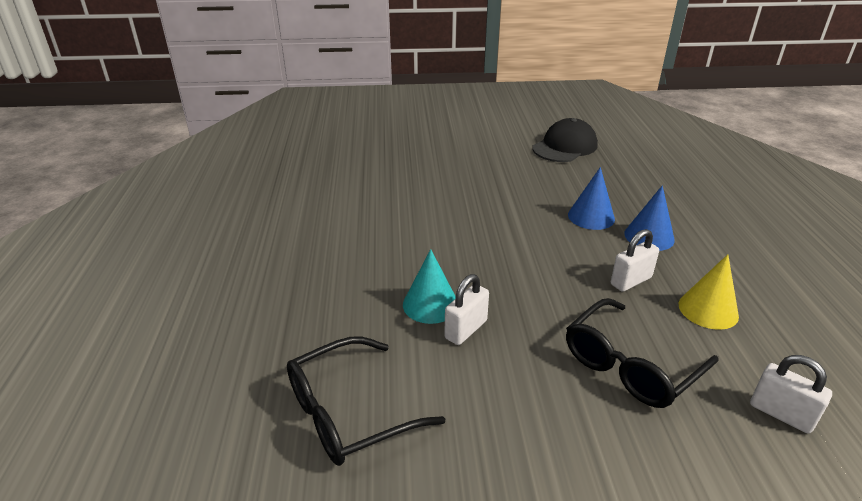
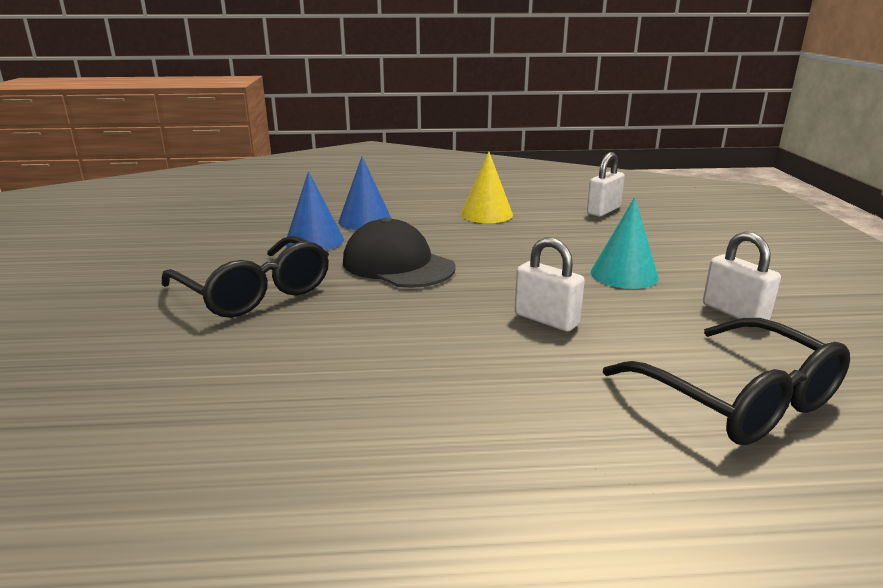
camera: 90 degrees left, 10 degrees down
turquoise cone [403,249,456,324] -> turquoise cone moved to [591,197,659,289]
black cap [532,118,598,162] -> black cap moved to [343,217,456,288]
black glasses [566,298,719,408] -> black glasses moved to [162,236,329,318]
white padlock [611,229,659,292] -> white padlock moved to [703,231,781,320]

